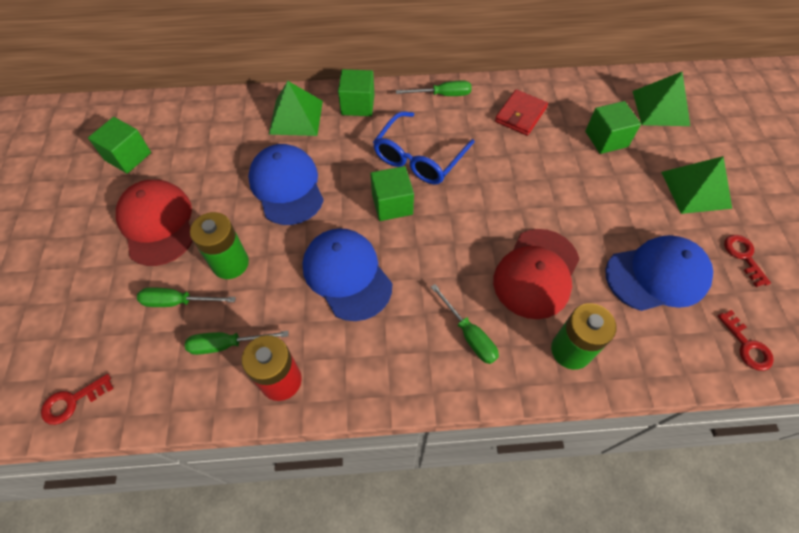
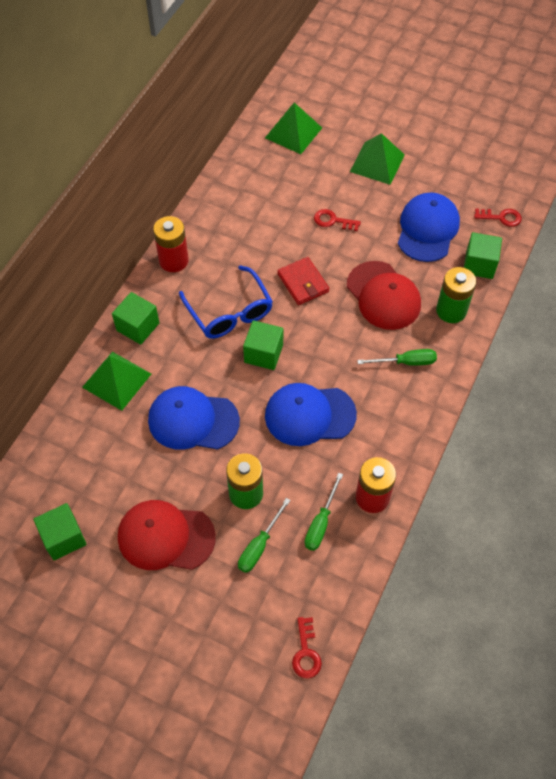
camera: 60 degrees left, 0 degrees up
green screwdriver [396,80,472,96] -> red battery [153,216,189,272]
red wallet [495,89,548,136] -> red wallet moved to [277,257,329,305]
green cube [585,101,641,154] -> green cube moved to [464,232,502,279]
red key [724,235,771,287] -> red key moved to [314,209,361,231]

